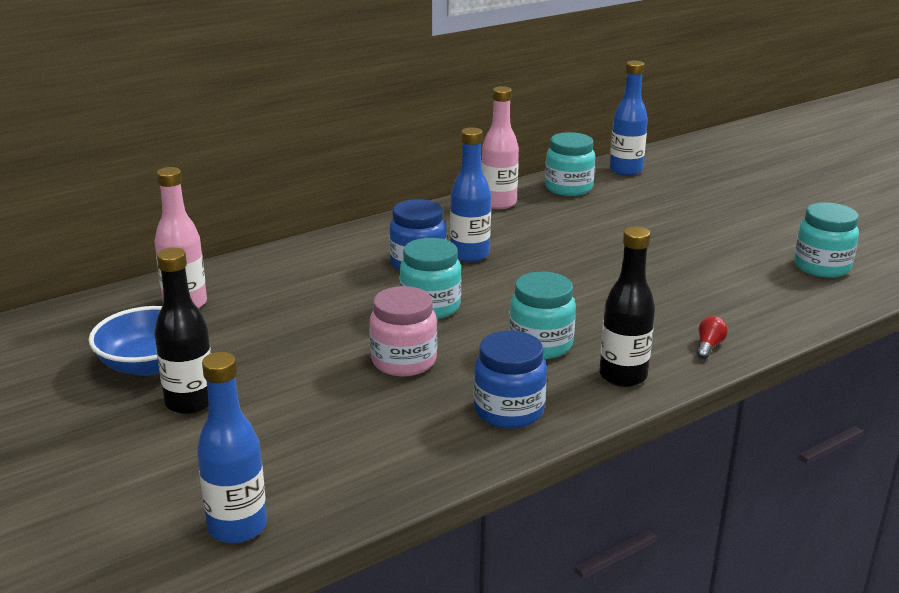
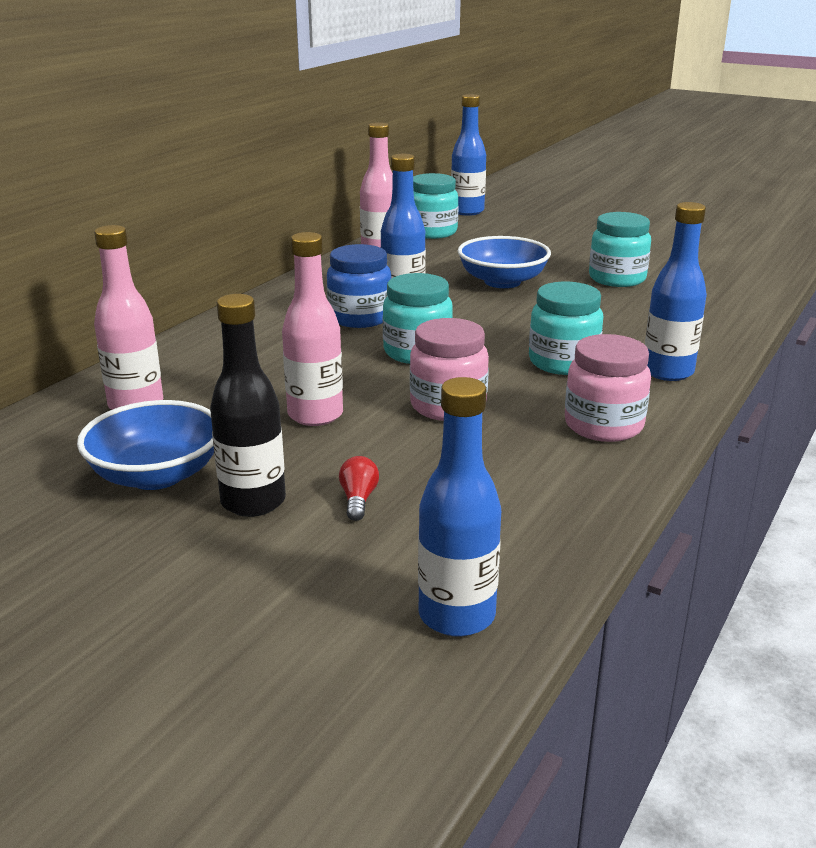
camera: 25 degrees left, 0 degrees up
blue jar [473,331,547,429] -> pink jar [565,334,651,442]
black bottle [599,226,655,387] -> blue bottle [645,202,707,381]
red light bulb [696,316,728,359] -> red light bulb moved to [339,456,379,521]
turquoise jar [794,202,859,278] -> turquoise jar moved to [589,212,651,287]
none -> pink bottle [282,232,343,426]
none -> blue bowl [458,236,551,288]

